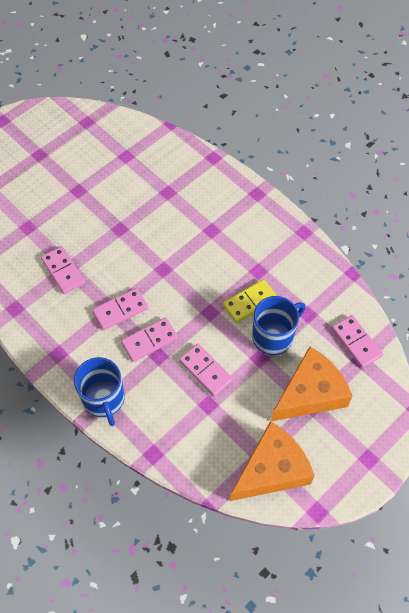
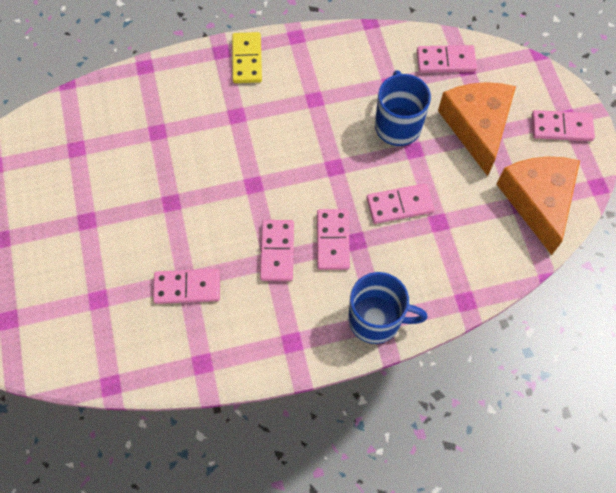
camera: 60 degrees left, 5 degrees up
yellow domino [223,279,277,323] -> yellow domino moved to [232,32,262,83]
none -> pink domino [532,110,595,141]

